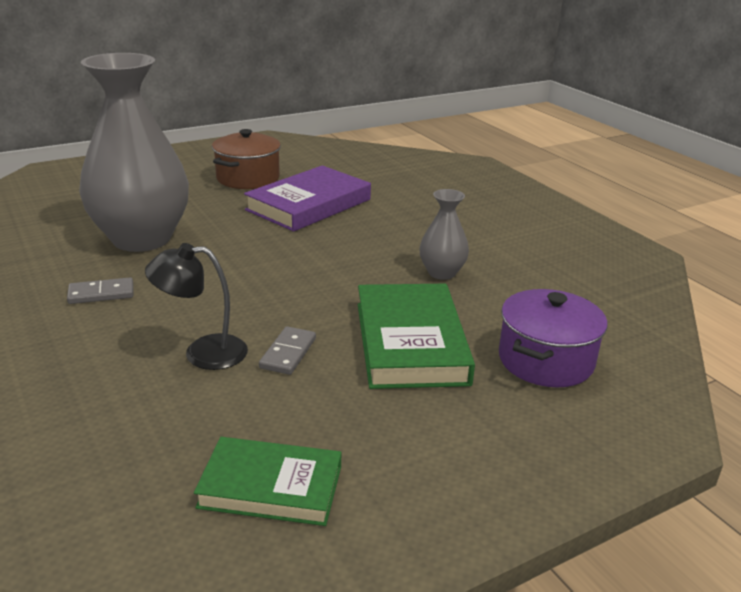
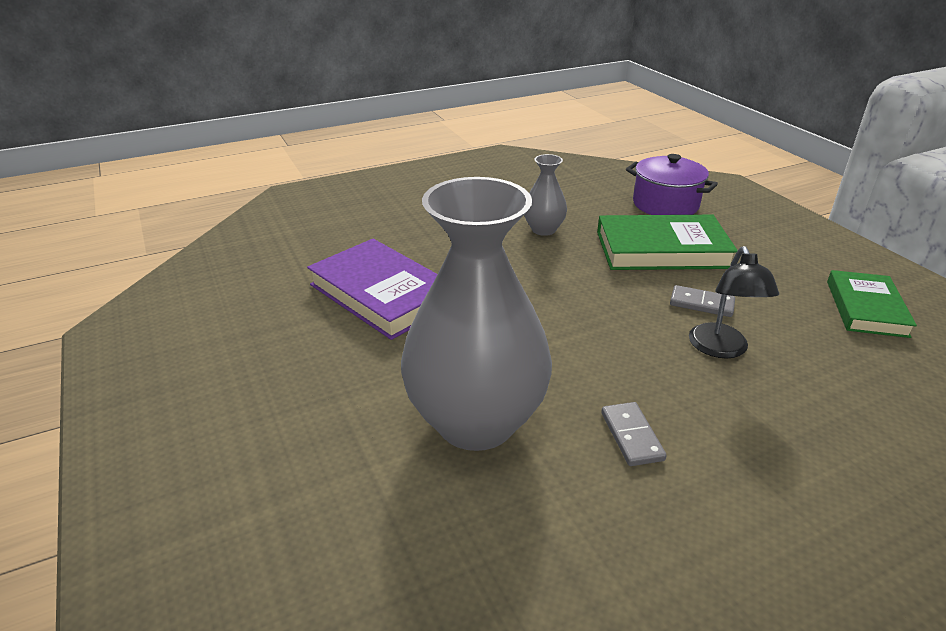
camera: 85 degrees left, 5 degrees up
brown pot [212,129,281,189] -> none

